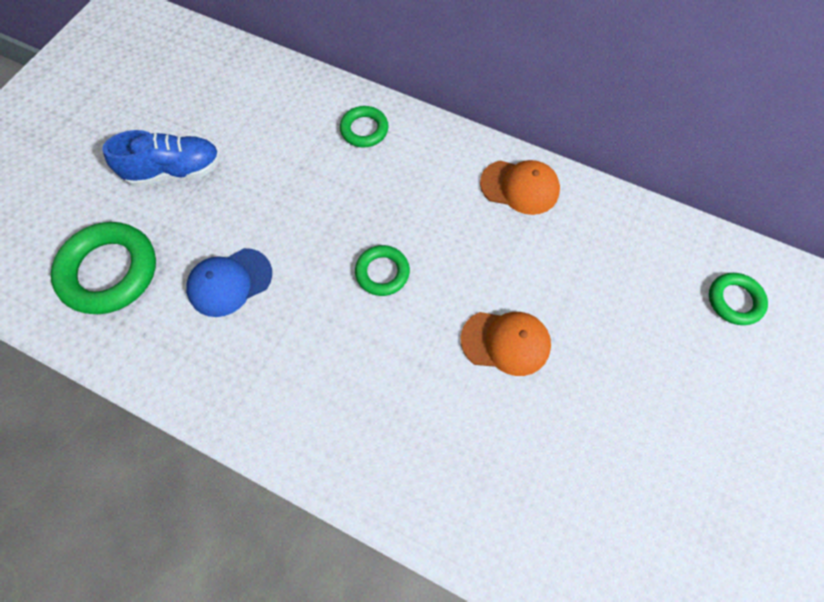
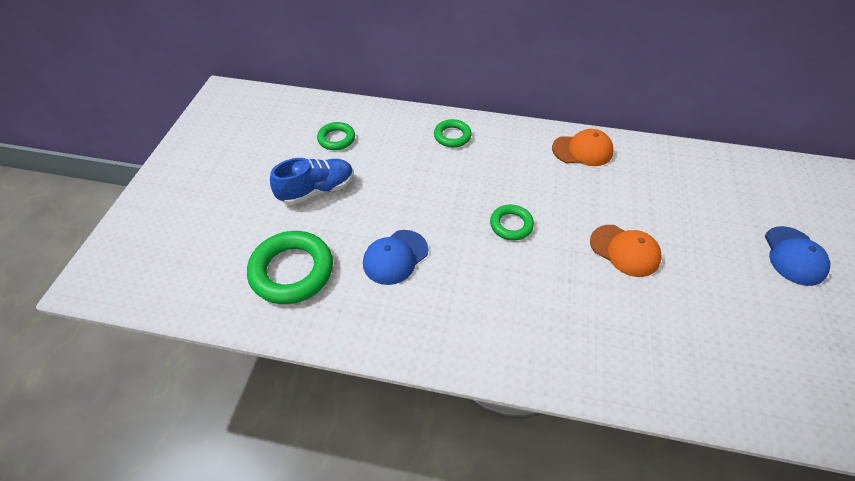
camera: 15 degrees left, 15 degrees down
orange cap [461,312,551,376] -> orange cap turned 45 degrees clockwise [590,225,661,277]
green ring [709,273,768,325] -> green ring moved to [317,122,355,150]
none -> blue cap [765,226,830,286]

